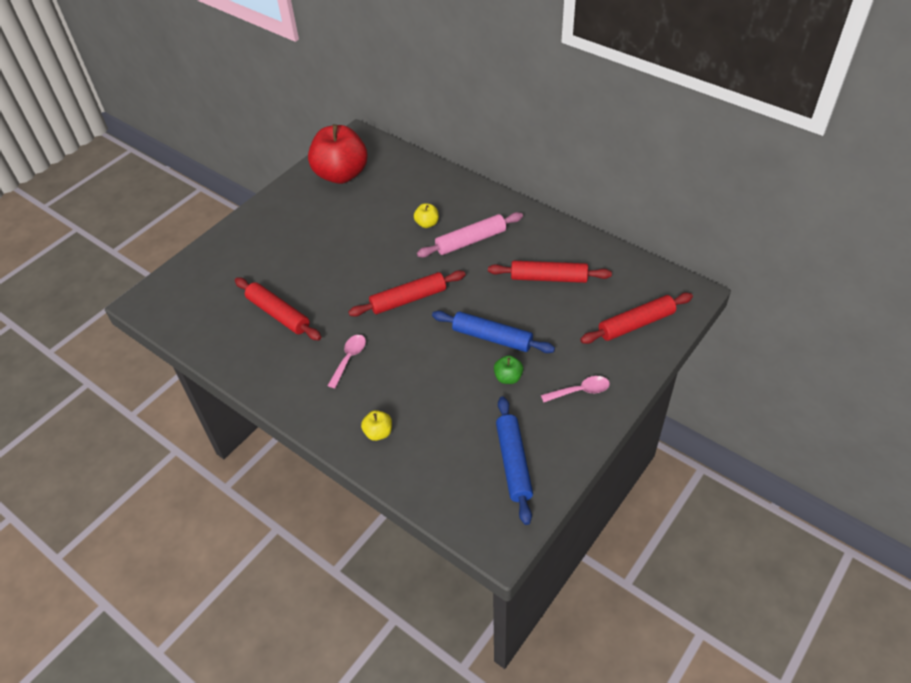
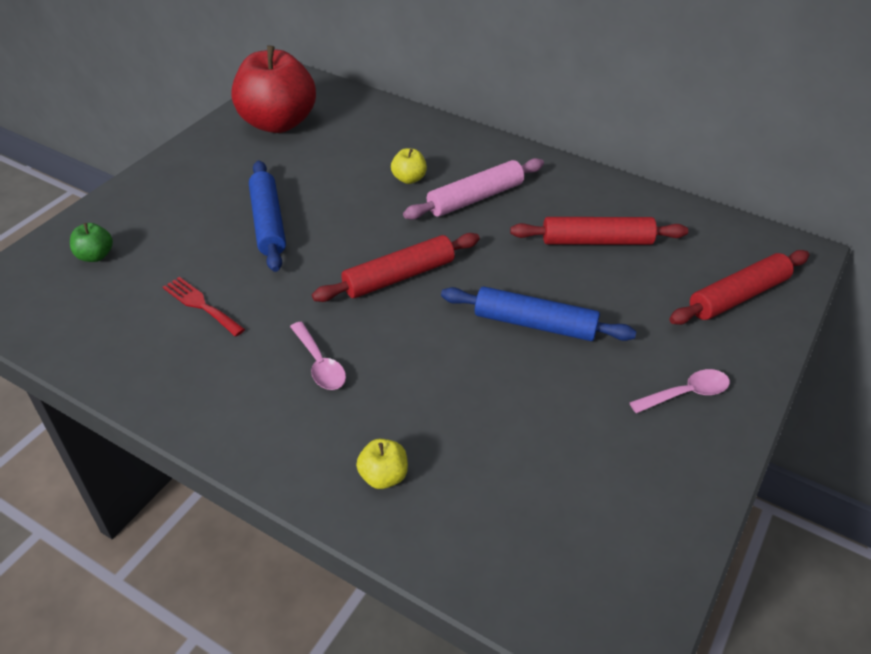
camera: 10 degrees left, 5 degrees down
red rolling pin [235,277,321,340] -> red fork [163,277,245,337]
pink spoon [327,335,366,388] -> pink spoon turned 135 degrees clockwise [290,322,346,390]
green apple [494,355,523,384] -> green apple moved to [70,223,113,262]
blue rolling pin [496,396,533,525] -> blue rolling pin moved to [249,160,286,272]

